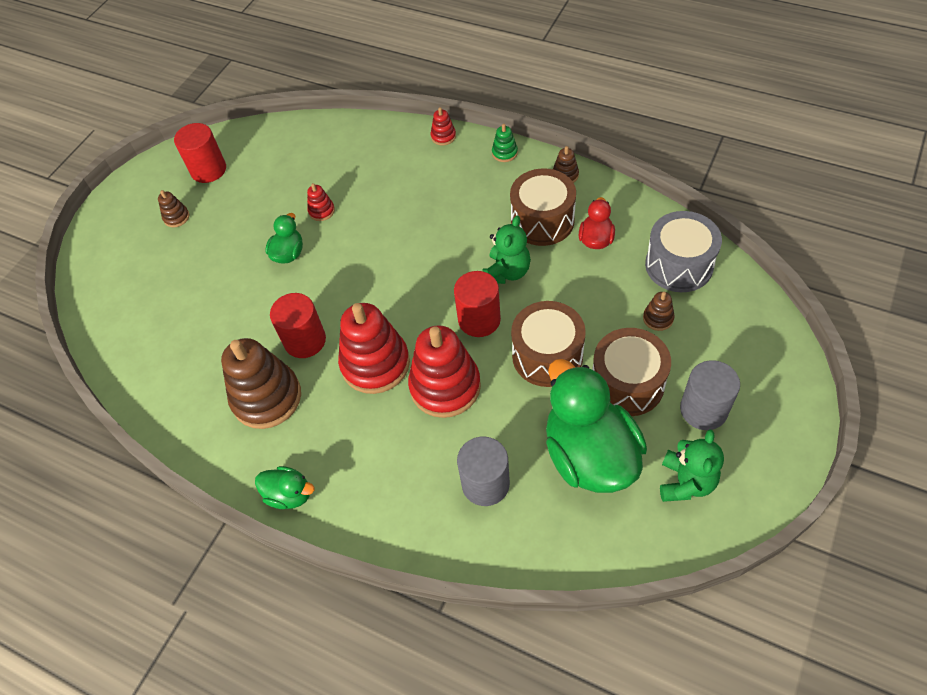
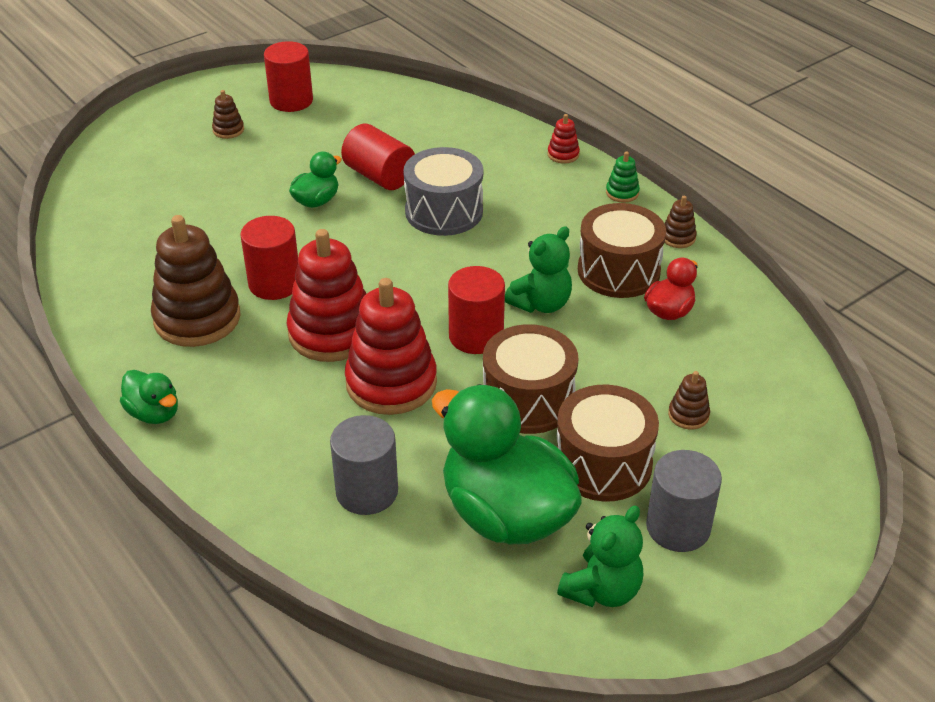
camera: 20 degrees right, 15 degrees down
red stacking toy [307,183,335,221] -> red cylinder [341,124,415,190]
green duck [546,359,647,493] -> green duck turned 45 degrees counterclockwise [432,384,582,545]
grey drum [645,211,722,292] -> grey drum moved to [403,147,483,236]

